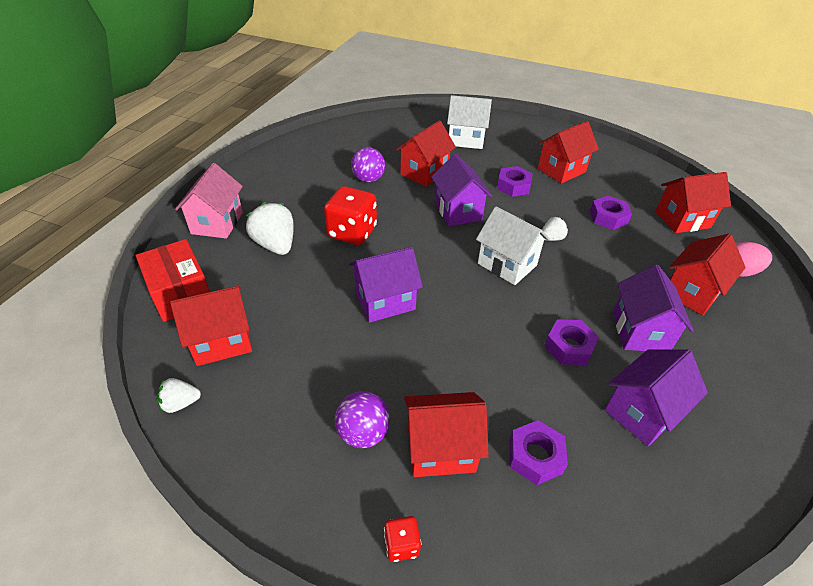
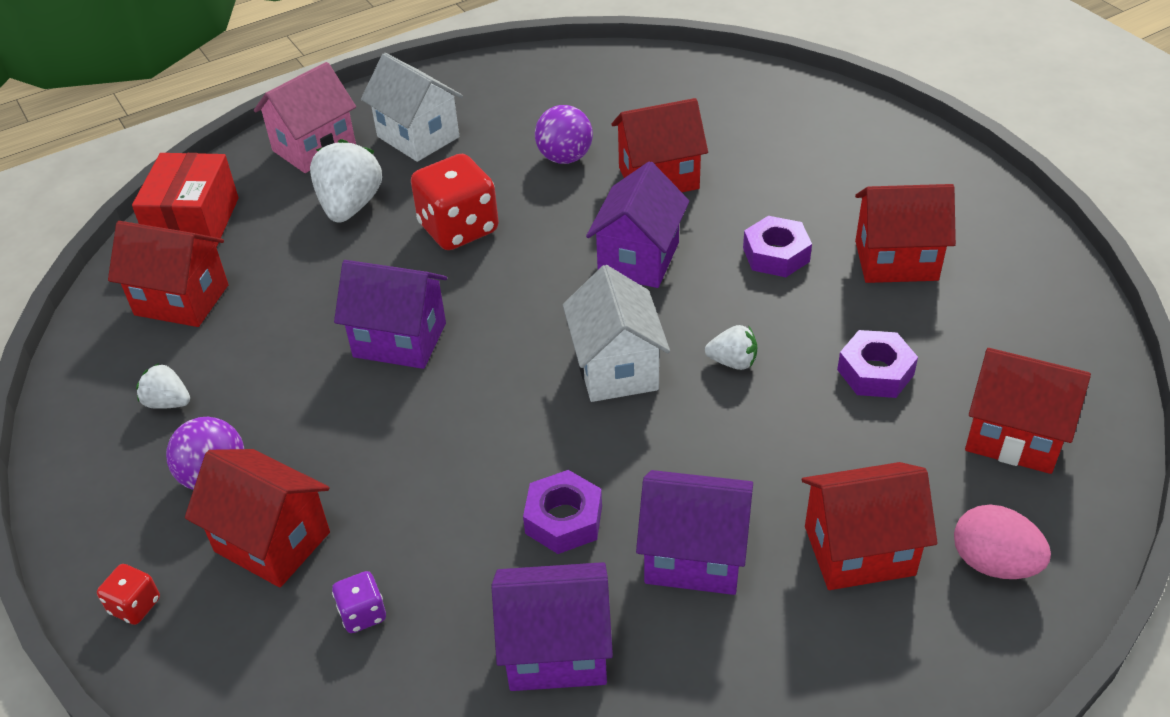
camera: 40 degrees right, 0 degrees up
white strawberry [157,378,201,413] -> white strawberry moved to [136,363,190,409]
white house [447,95,492,149] -> white house moved to [361,53,463,162]
purple nut [510,420,568,485] -> purple dice [332,571,386,633]
purple house [613,264,694,351] -> purple house turned 60 degrees clockwise [636,470,753,595]

